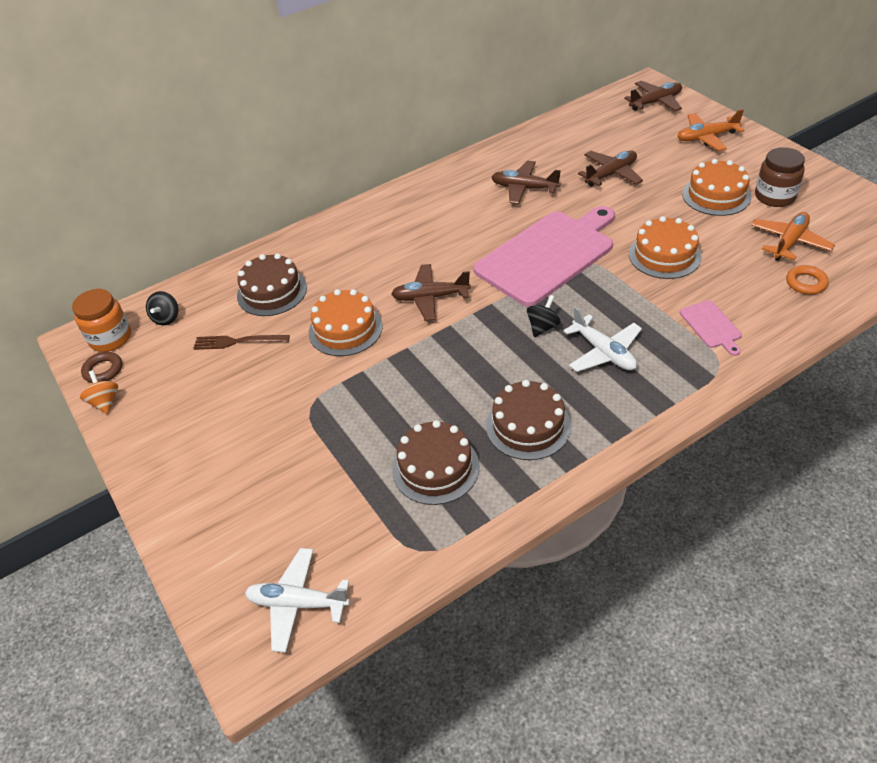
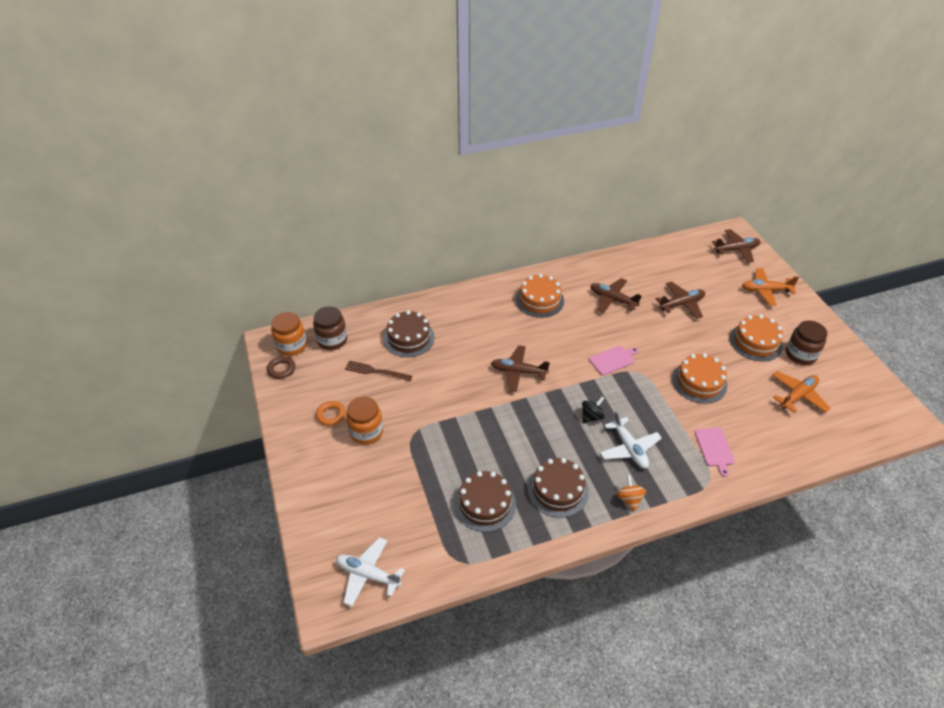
camera: 10 degrees right, 0 degrees up
orange spinning top [80,370,118,414] -> orange spinning top moved to [617,475,646,512]
black spinning top [146,291,178,325] -> brown jar [313,306,347,350]
orange cake [309,289,383,356] -> orange cake moved to [516,274,564,318]
pink cutting board [474,206,615,307] -> pink cutting board [589,345,639,376], size x0.42
orange ring [786,265,829,295] -> orange ring moved to [316,401,346,426]
none -> orange jar [346,396,383,445]

